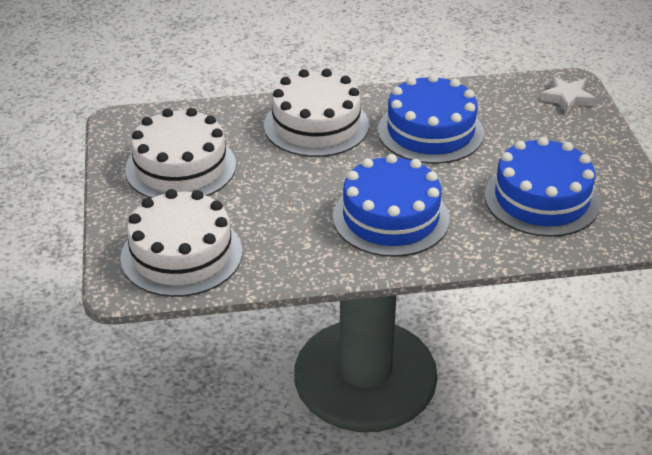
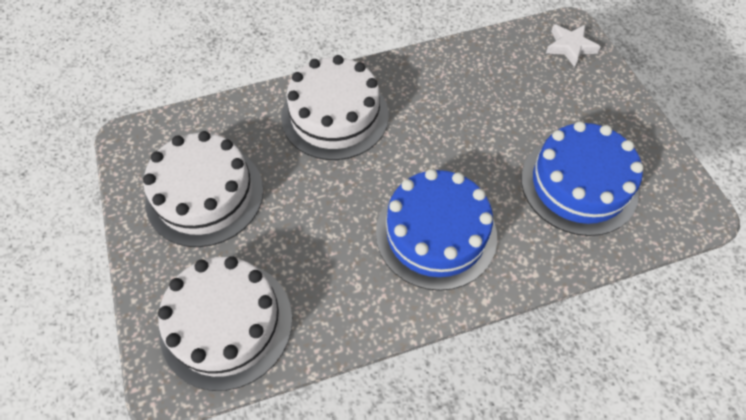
camera: 10 degrees left, 20 degrees up
blue cake [378,74,484,164] -> none

